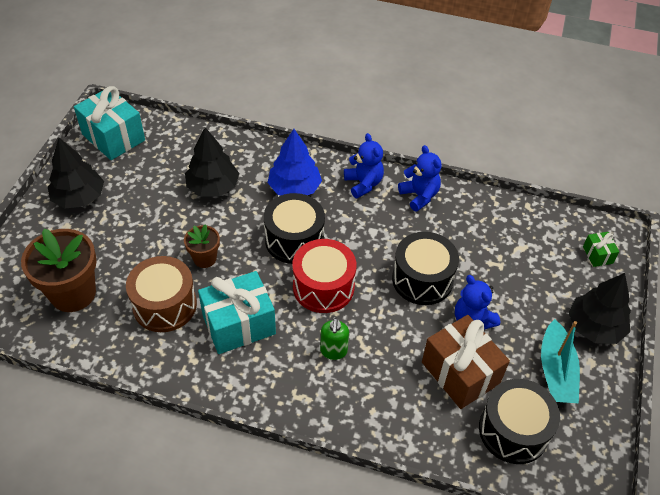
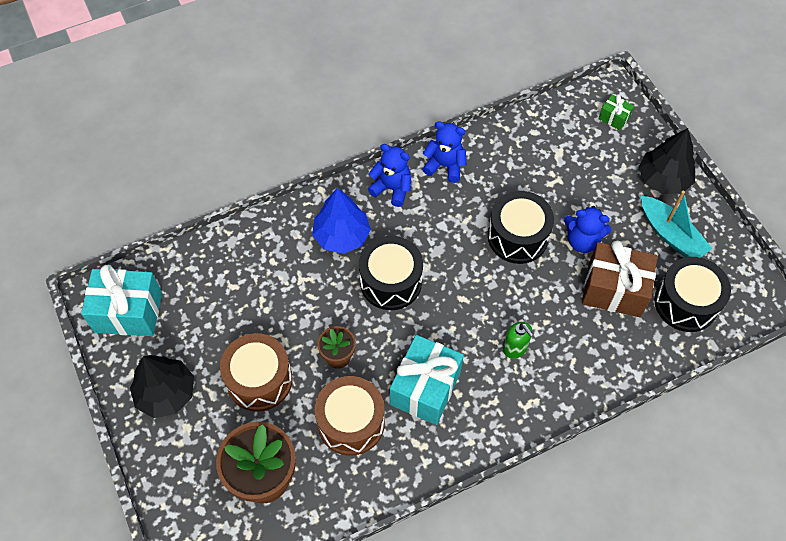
camera: 40 degrees left, 10 degrees up
black tree [185,127,239,196] -> none
red drum [292,239,356,313] -> none
none -> brown drum [220,333,293,412]

